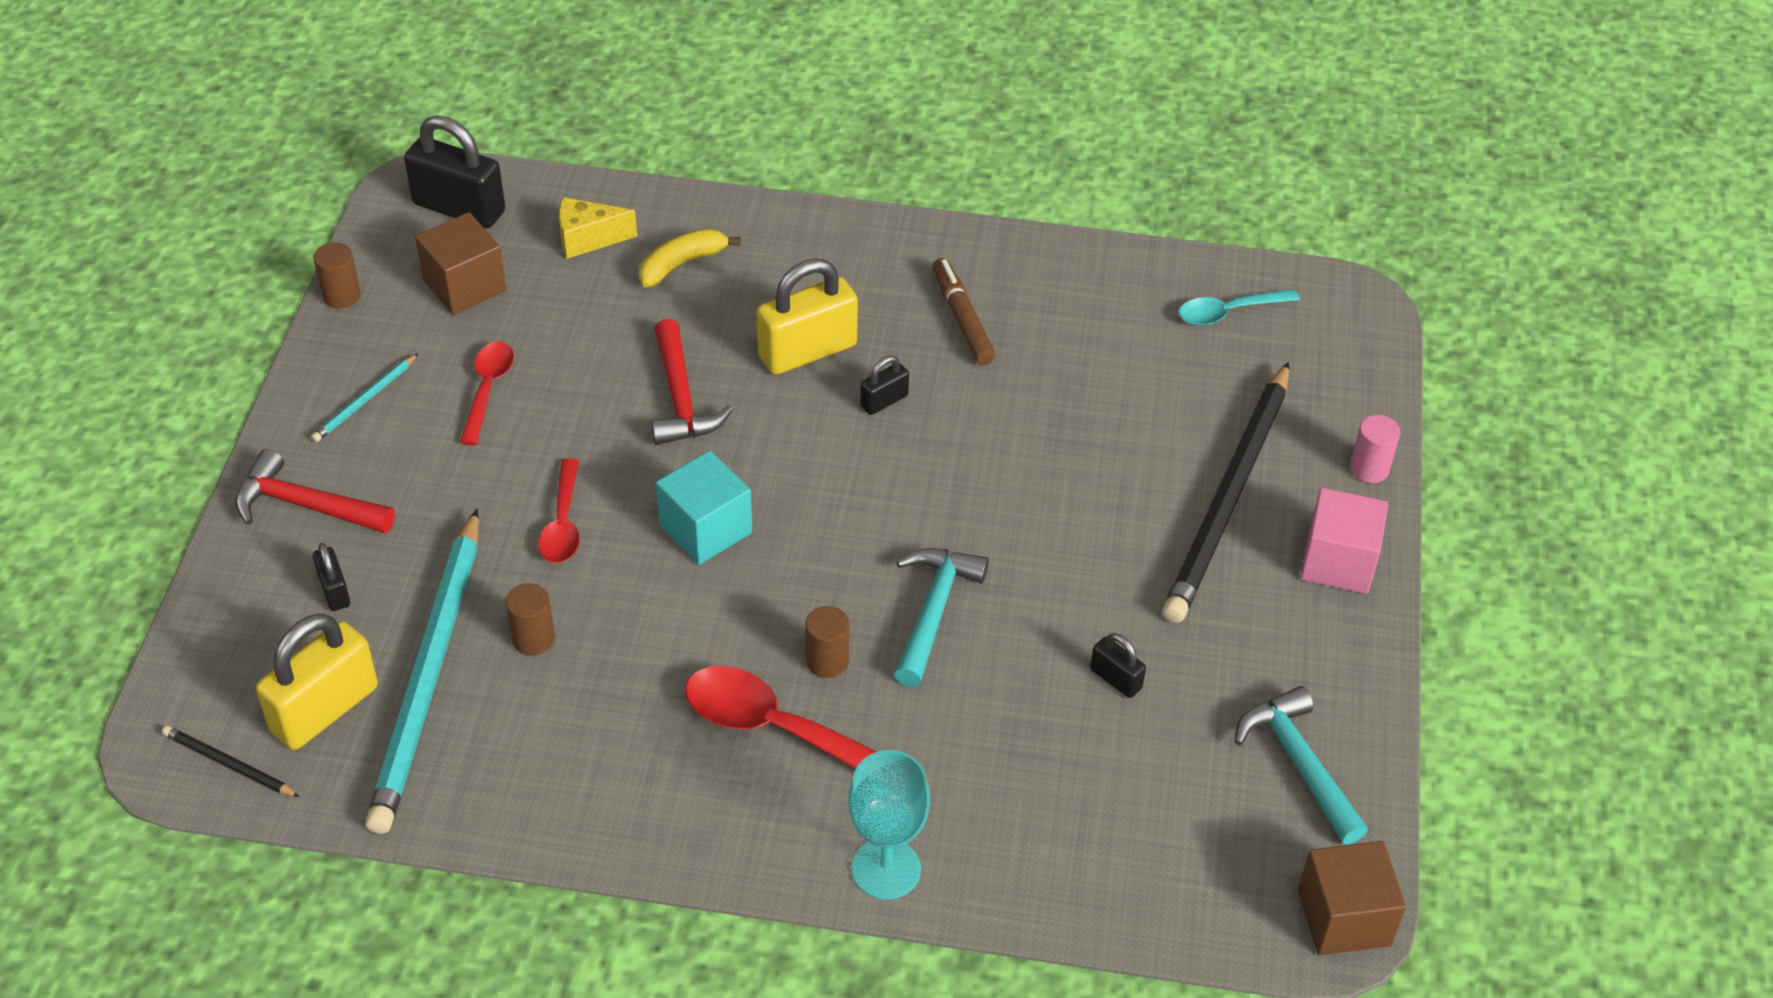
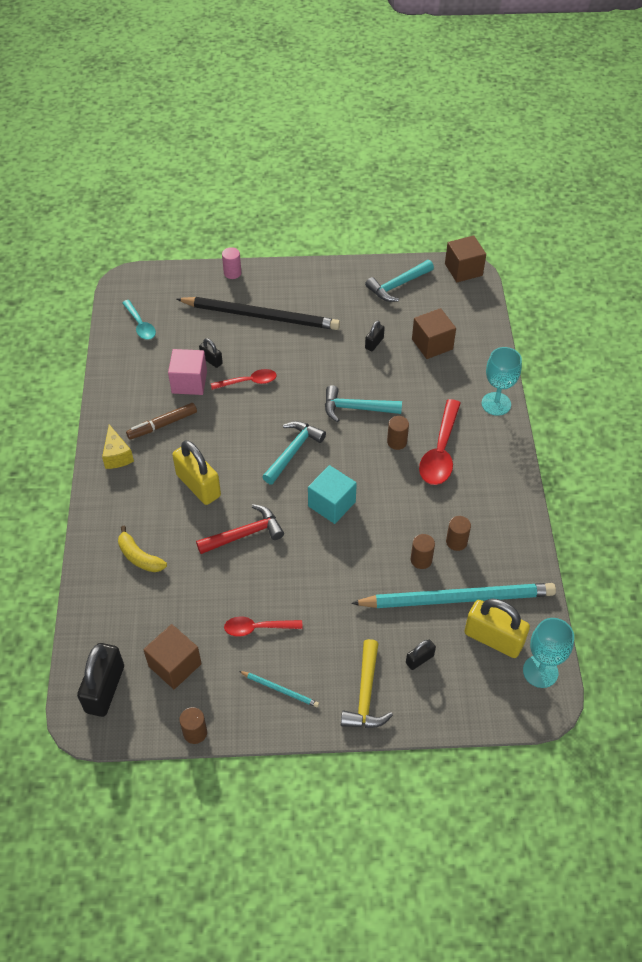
camera: 100 degrees left, 5 degrees up
black pencil [162,726,300,797] -> turquoise goblet [523,618,574,688]
red hammer [235,449,395,533] -> yellow hammer [341,639,393,728]
red spoon [539,458,580,563] -> red spoon moved to [211,369,277,390]
yellow cheese [559,197,637,259] -> yellow cheese moved to [102,424,134,469]
black padlock [860,356,909,415] -> black padlock moved to [199,338,223,368]
pink cube [1300,488,1388,594] -> pink cube moved to [168,349,207,395]
none -> turquoise hammer [262,421,326,484]
none -> brown cube [412,308,456,359]
none -> brown cylinder [446,516,471,551]

